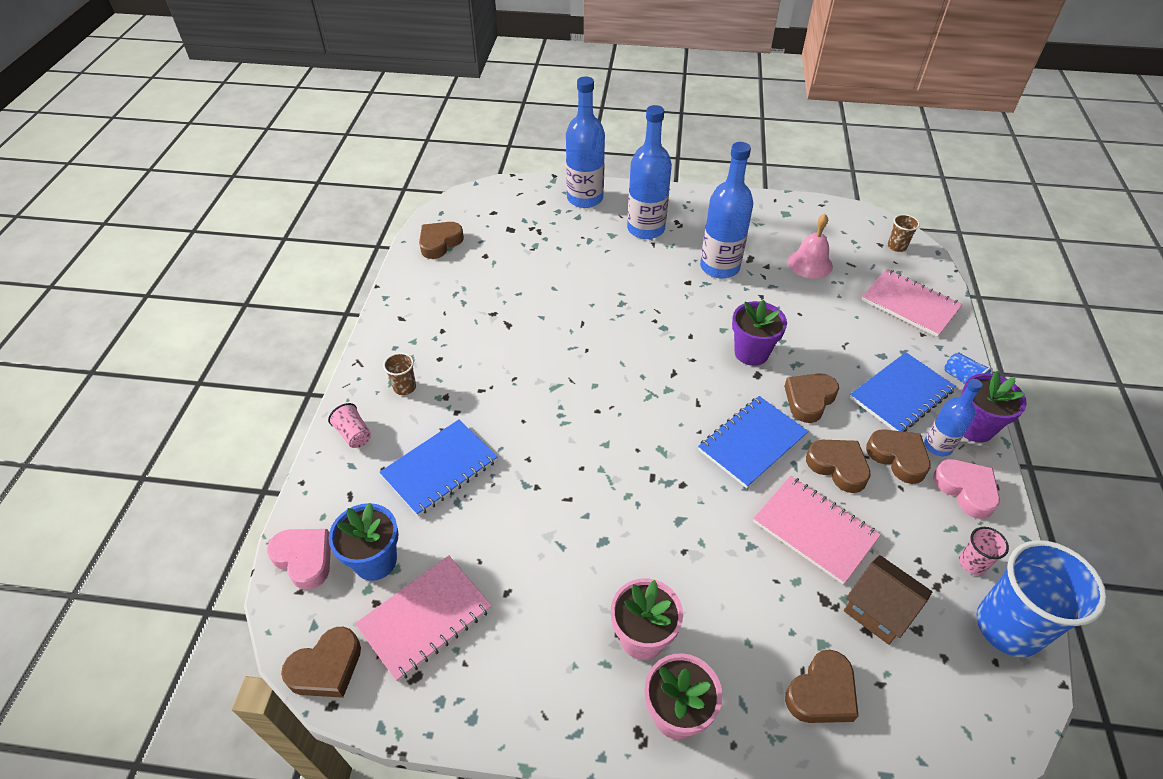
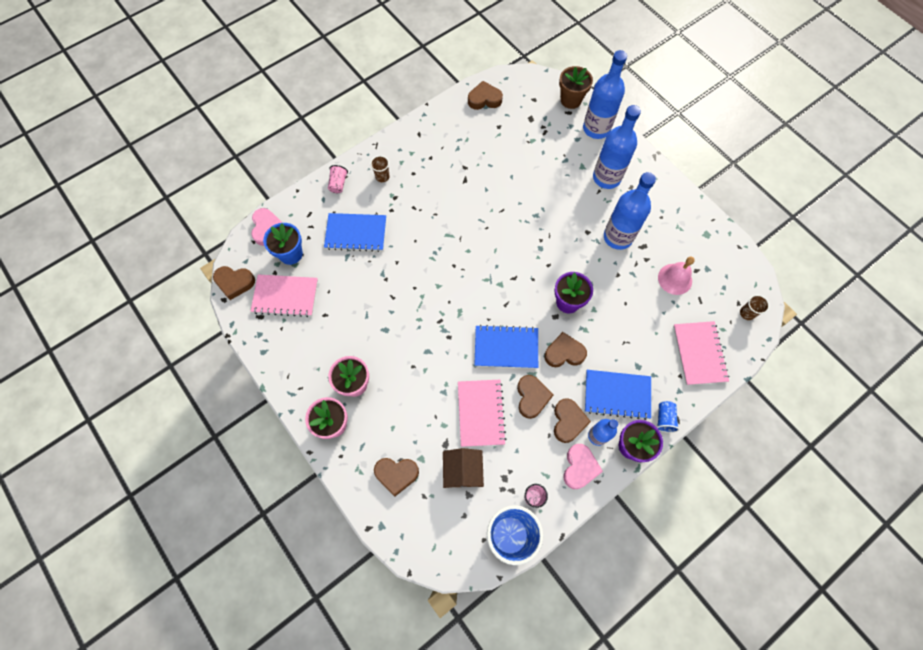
camera: 45 degrees right, 20 degrees up
none -> brown flower pot [559,66,593,109]

